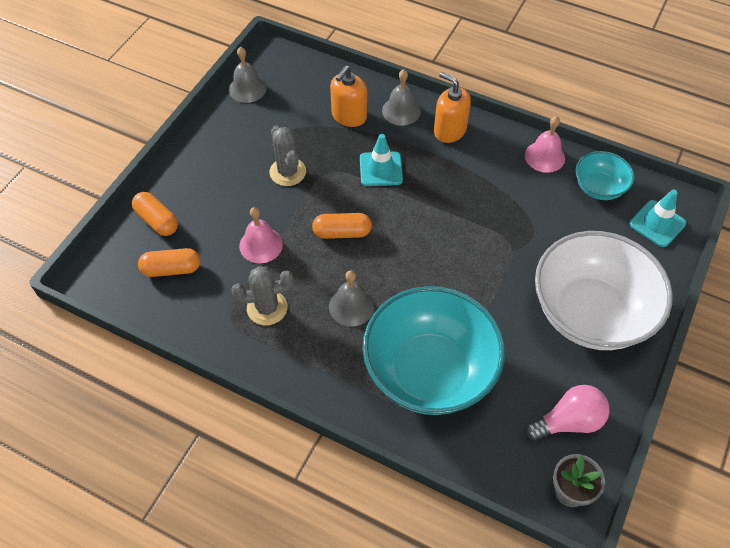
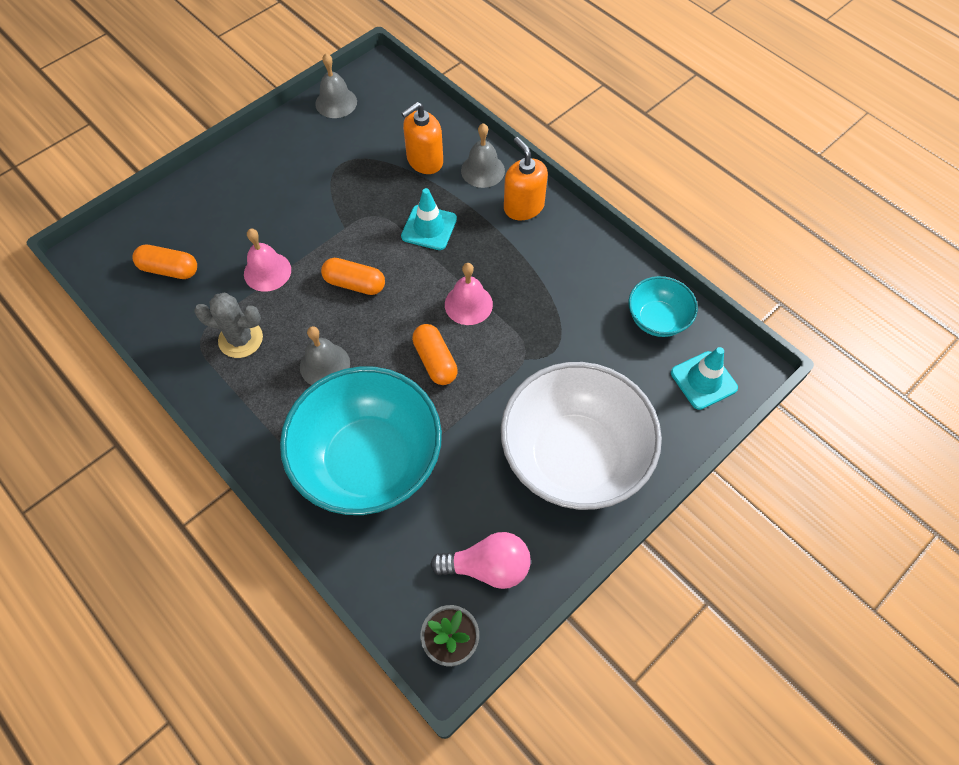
camera: 20 degrees right, 5 degrees up
orange capsule [132,192,178,236] -> orange capsule moved to [412,324,458,385]
grey cactus [269,125,306,186] -> none
pink bell [525,116,565,173] -> pink bell moved to [445,263,493,325]

